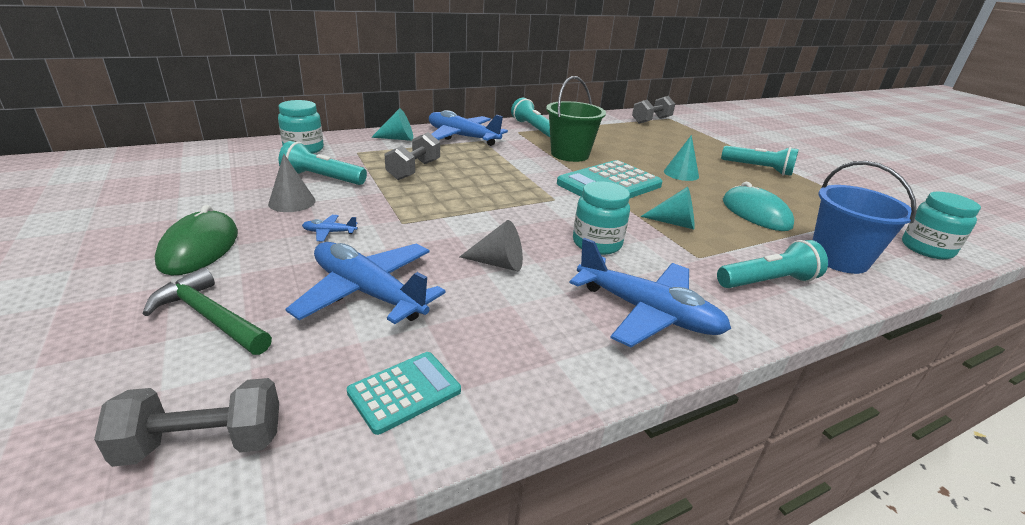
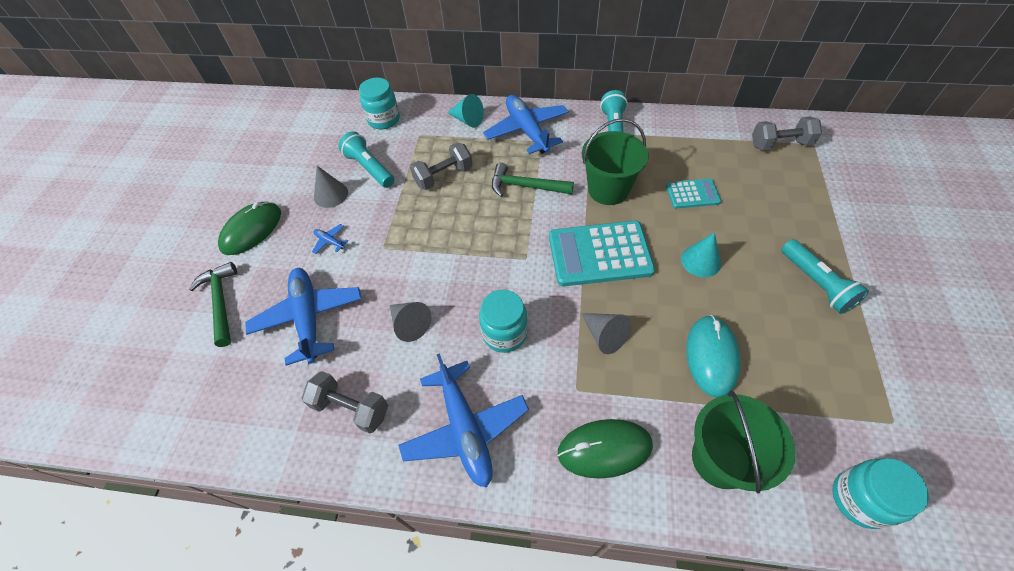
camera: 40 degrees right, 25 degrees up
grey dumbbell [94,378,279,467] -> grey dumbbell moved to [302,371,388,434]
turquoise calculator [347,352,461,435] -> turquoise calculator moved to [666,178,721,209]
turquoise cone [640,187,695,229] -> grey cone [581,313,631,354]
turquoise flashlight [717,240,828,288] -> green mouse [558,419,653,479]
blue bucket [813,161,917,274] -> green bucket [692,391,795,494]
none -> green hammer [492,162,574,197]

